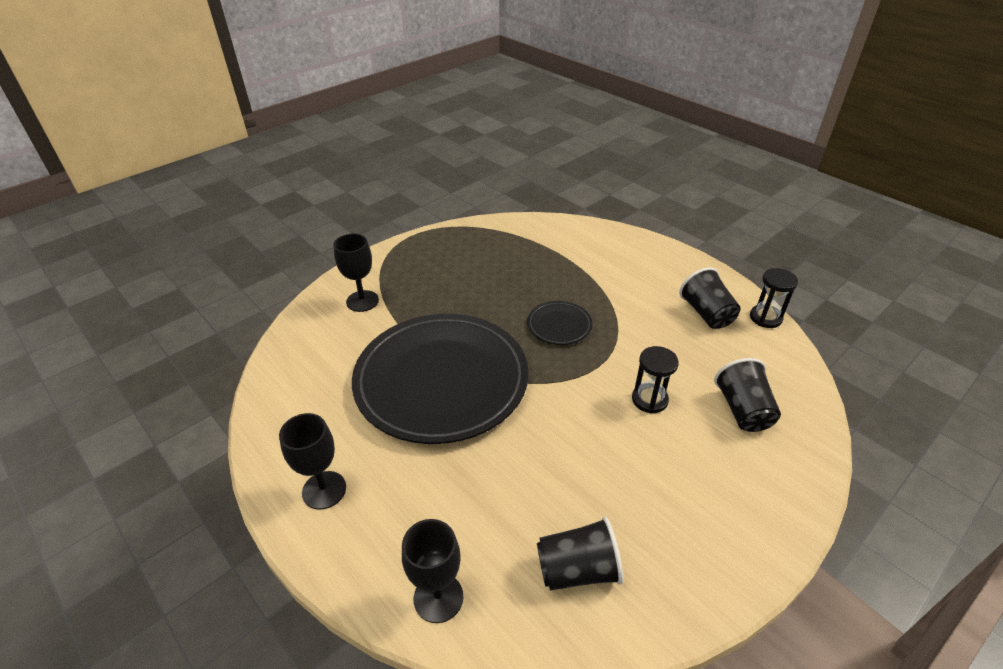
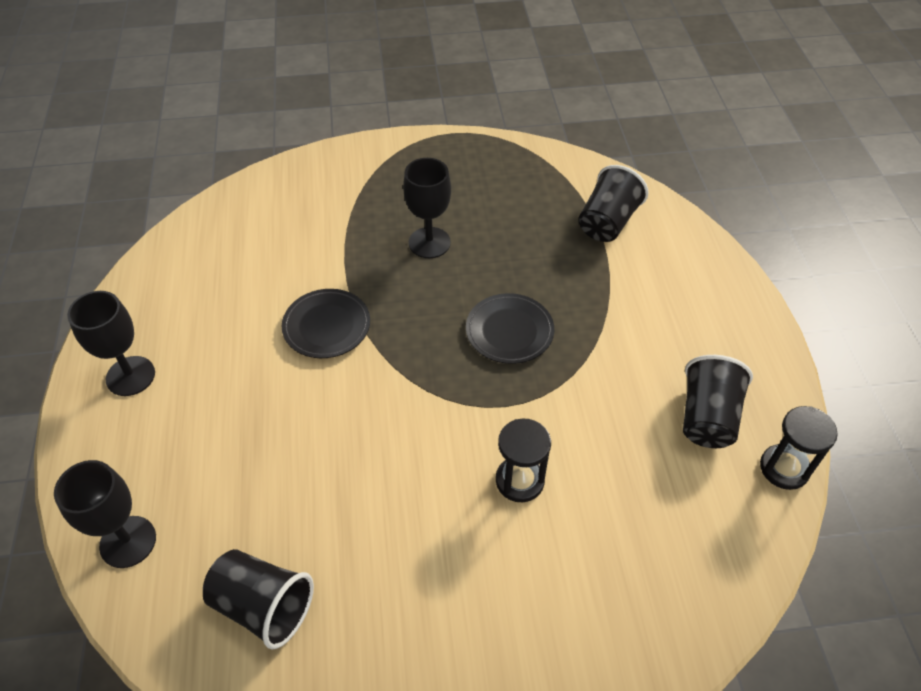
camera: 35 degrees right, 10 degrees up
black goblet [333,233,379,312] -> black goblet moved to [403,158,451,258]
black plate [352,314,529,444] -> black plate [282,289,370,358], size x0.41
black cup [714,358,781,432] -> black cup moved to [579,165,648,242]

